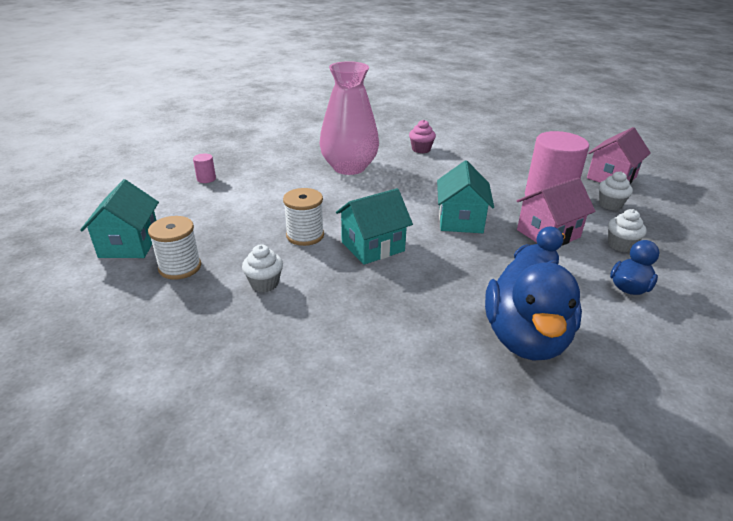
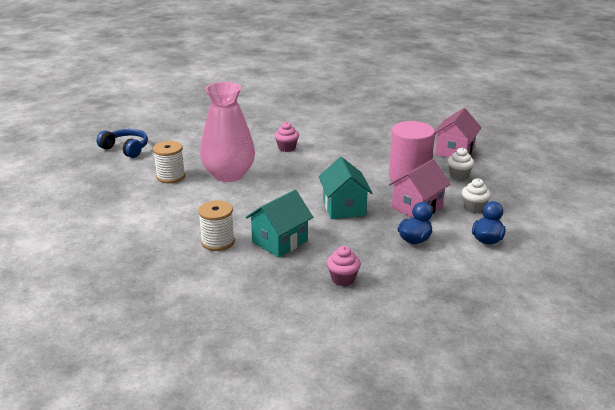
camera: 15 degrees left, 5 degrees down
turquoise house [80,179,159,258] -> none
white spool [148,216,201,280] -> white spool moved to [153,141,185,183]
pink cylinder [193,153,216,183] -> none
white cupcake [242,244,283,292] -> none
blue duck [485,252,582,360] -> none
none -> blue headphones [96,129,148,158]
none -> pink cupcake [327,246,361,286]

